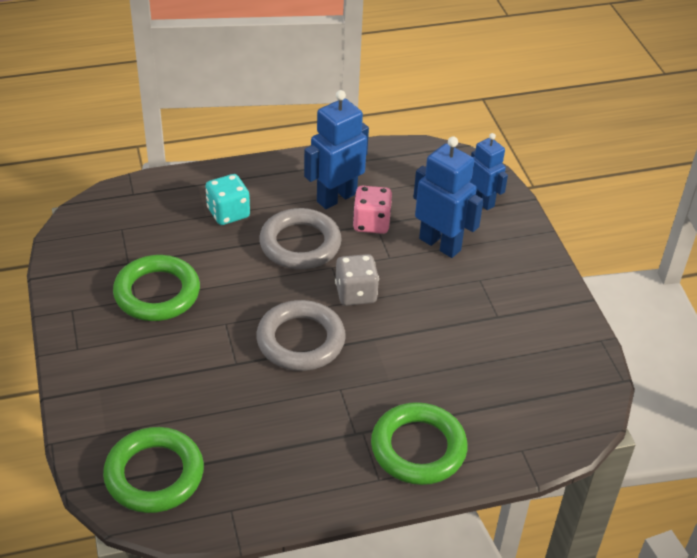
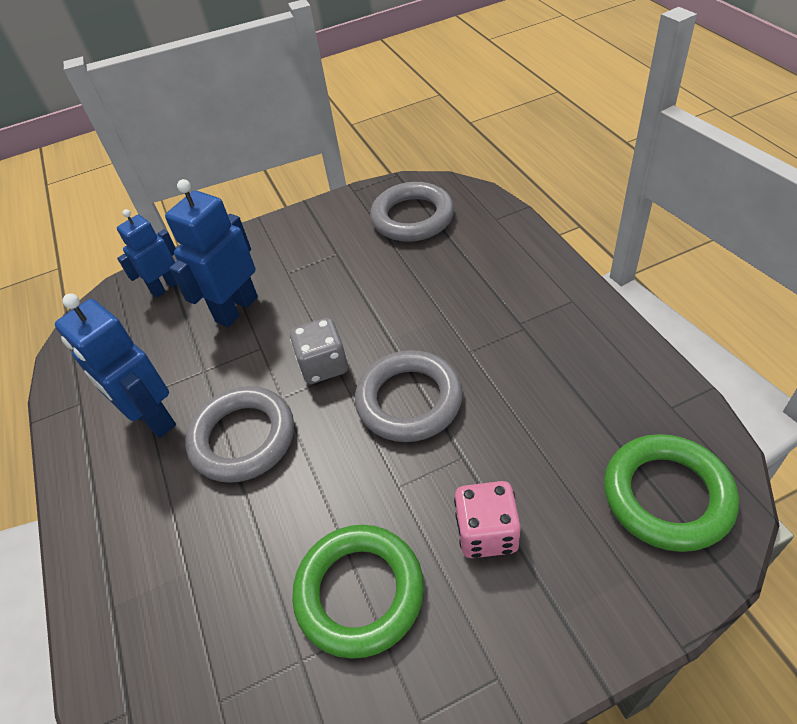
camera: 90 degrees left, 5 degrees up
turquoise dice [206,174,250,225] -> none
pink dice [353,186,392,234] -> pink dice moved to [454,481,521,558]
green ring [371,402,468,485] -> none
none -> grey ring [370,182,454,242]

